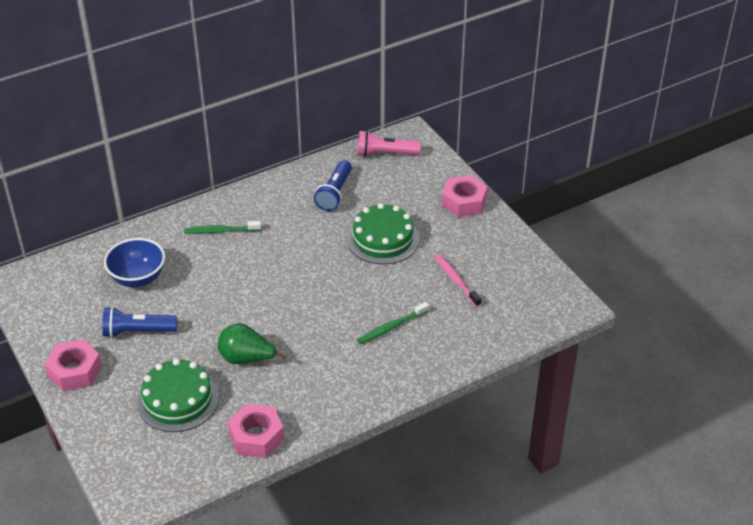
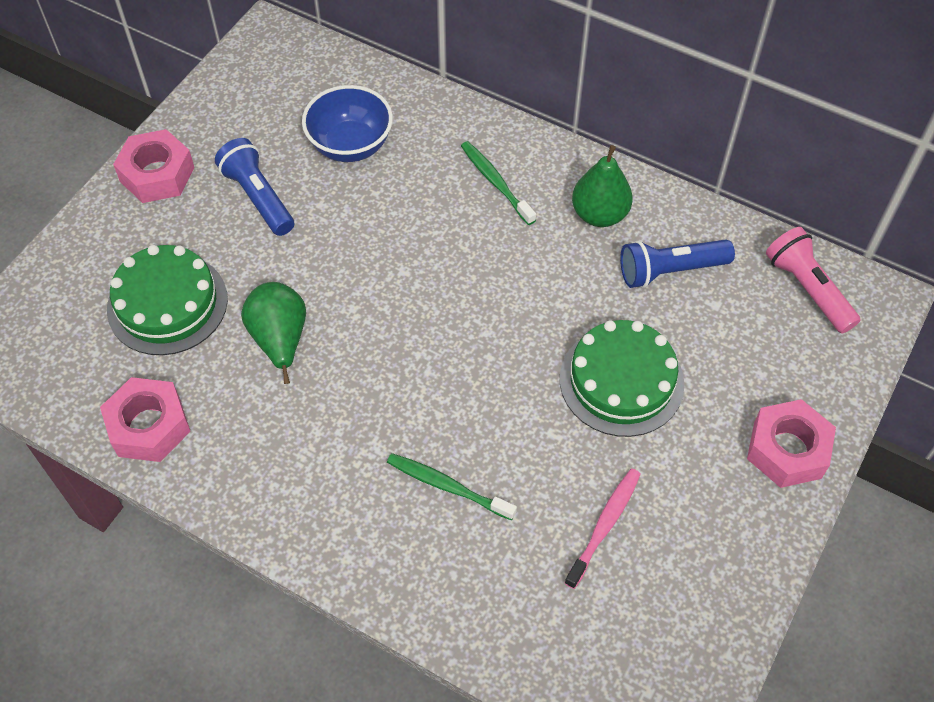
camera: 60 degrees right, 15 degrees up
none -> green pear [572,145,633,227]

